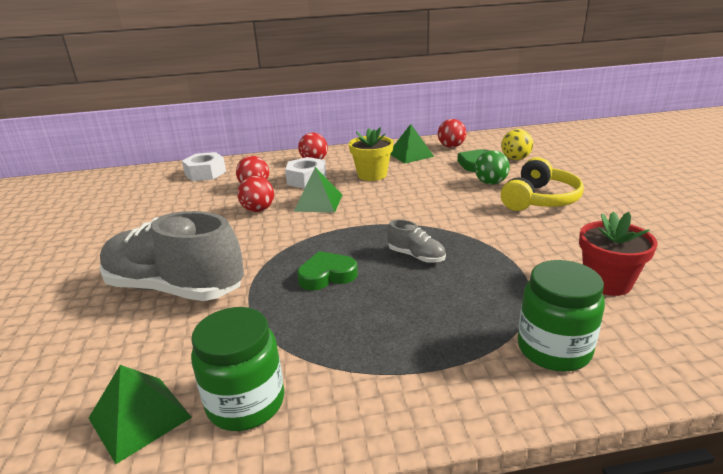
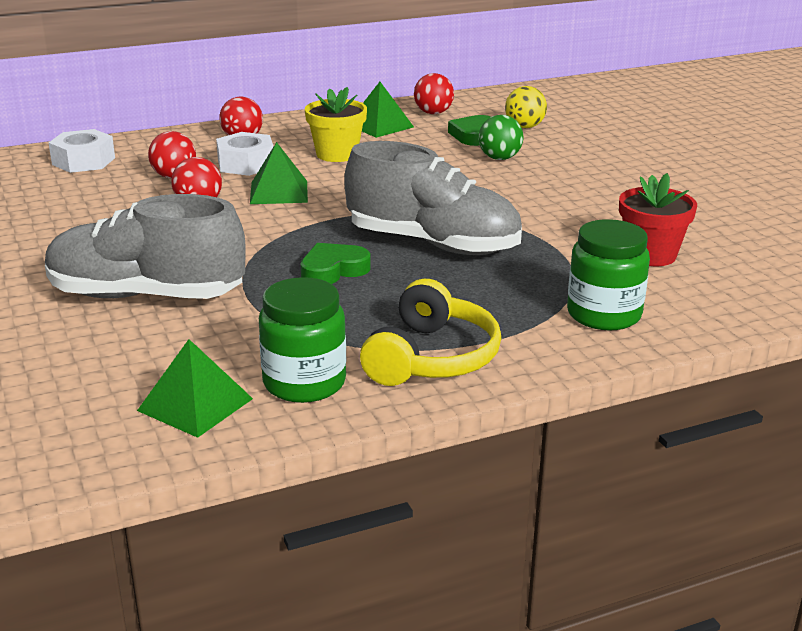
camera: 15 degrees left, 0 degrees up
grey shoe [387,219,446,263] -> grey shoe [344,141,522,255], size x2.33
yellow headphones [501,157,584,211] -> yellow headphones moved to [360,279,501,386]

